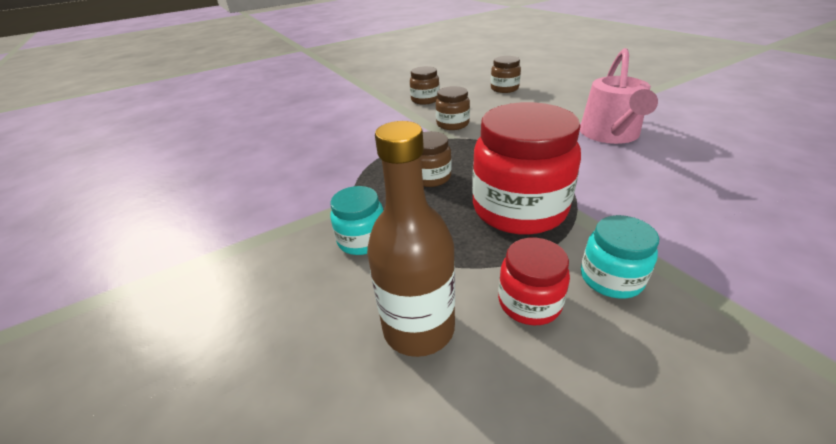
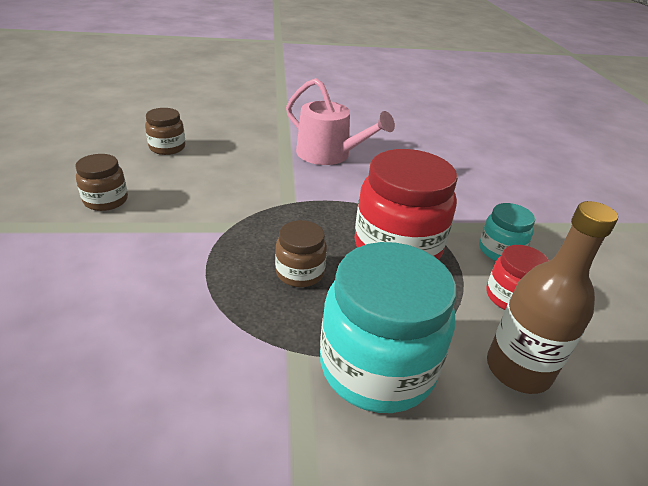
camera: 70 degrees left, 0 degrees up
turquoise jar [330,186,384,255] -> turquoise jar [320,242,456,413], size x1.97
brown jar [436,86,470,130] -> none

